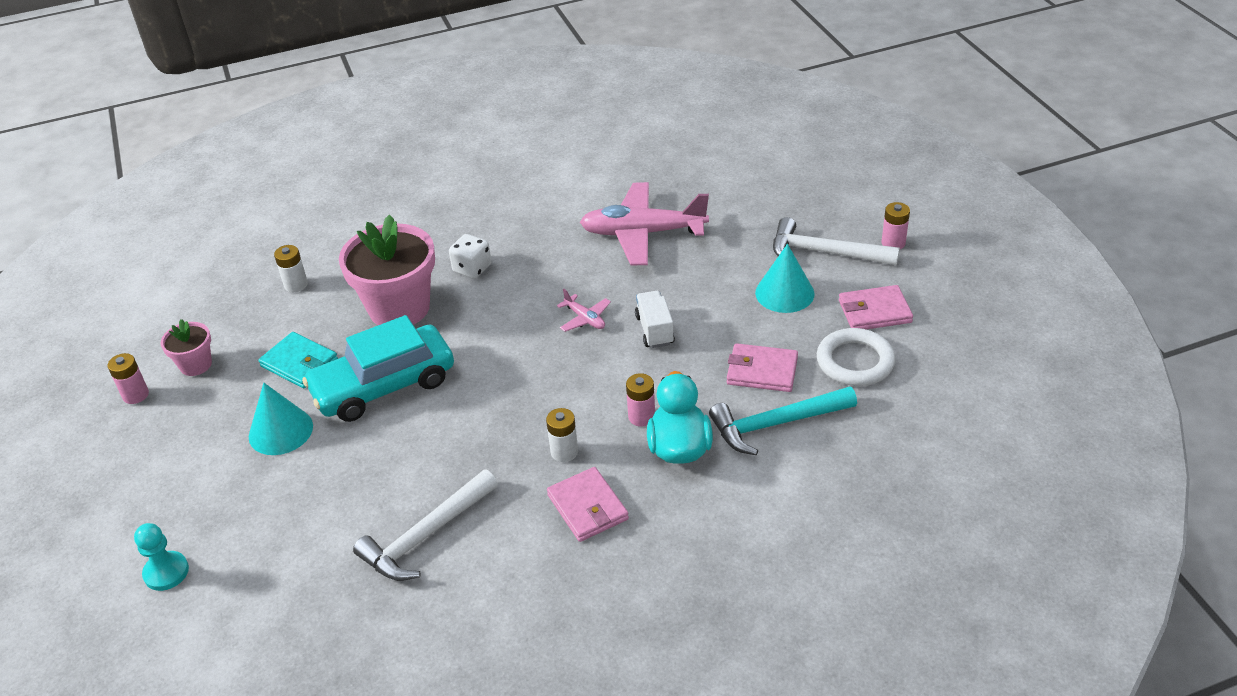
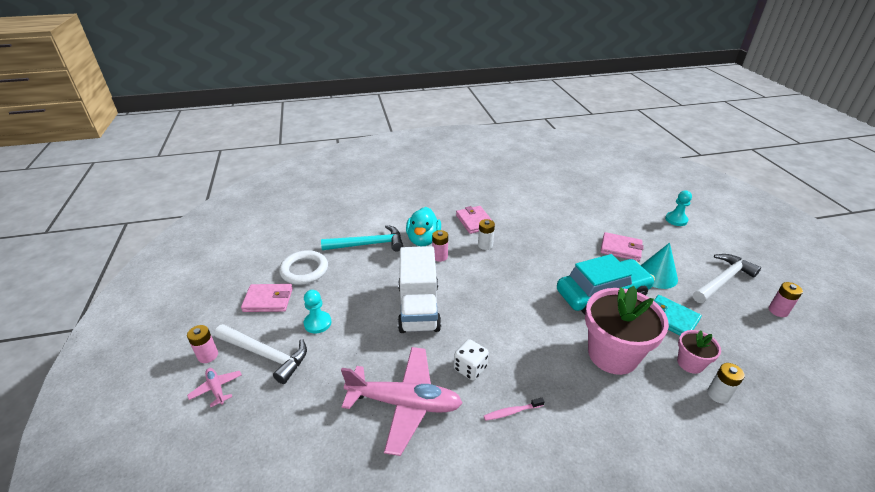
camera: 175 degrees left, 5 degrees down
pink flower pot [161,319,212,376] -> pink flower pot moved to [677,330,721,374]
white hammer [353,469,498,581] -> white hammer moved to [693,254,761,303]
white dice [449,234,492,279] -> white dice moved to [454,339,489,381]
pink plane [557,289,611,332] -> pink plane moved to [187,368,242,407]
white truck [635,291,675,348] -> white truck [398,246,441,333], size x1.92
pink wallet [727,343,798,392] -> pink wallet moved to [600,232,644,261]
turquoise cone [755,244,815,313] -> turquoise pawn [304,290,331,334]
none -> pink toothbrush [484,398,545,421]

